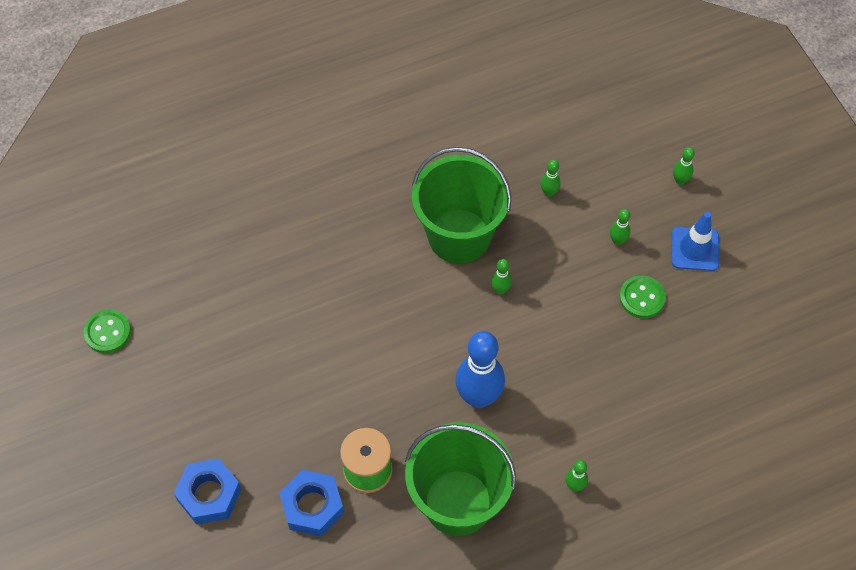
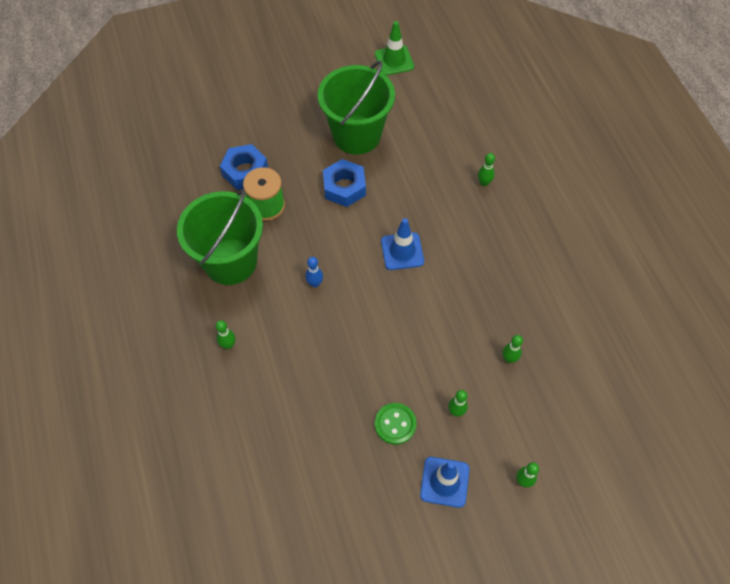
camera: 95 degrees right, 0 degrees up
green button [84,309,131,353] -> green traffic cone [375,21,414,76]
blue nut [174,459,241,524] -> blue nut moved to [323,159,366,207]
green bucket [412,147,511,264] -> green bucket moved to [318,61,395,155]
blue bowling pin [455,331,505,408] -> blue bowling pin [305,257,323,288], size x0.45
green bowling pin [491,259,512,294] -> green bowling pin moved to [478,153,495,187]
none -> blue traffic cone [381,218,424,270]

